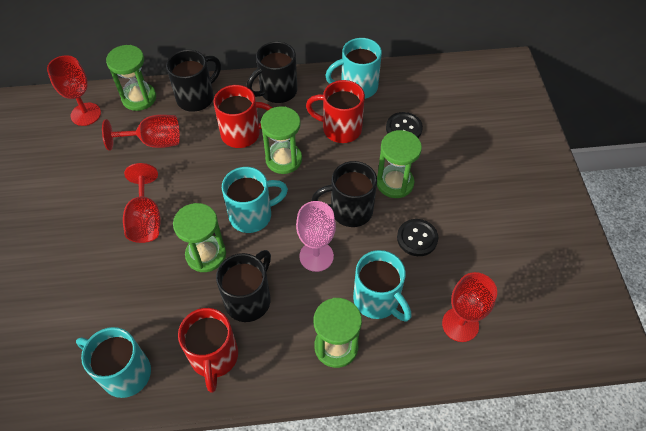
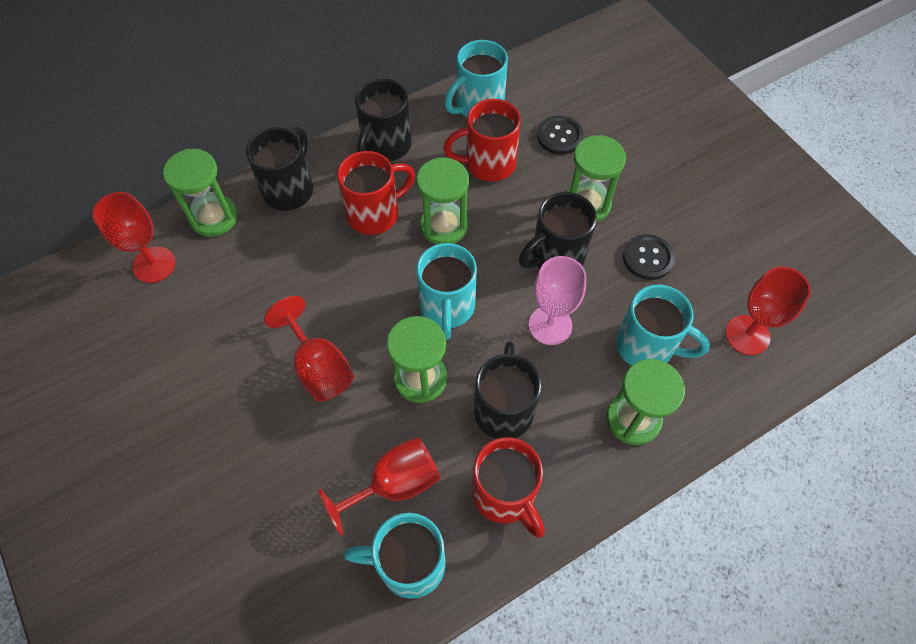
camera: 25 degrees left, 5 degrees up
red goblet [102,114,180,151] -> red goblet moved to [318,437,441,536]
turquoise mug [222,167,288,233] -> turquoise mug turned 135 degrees clockwise [416,243,477,340]

